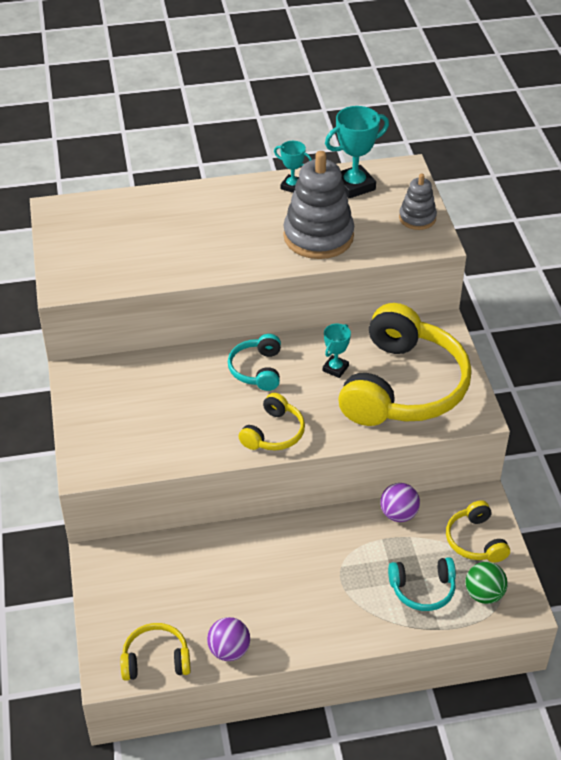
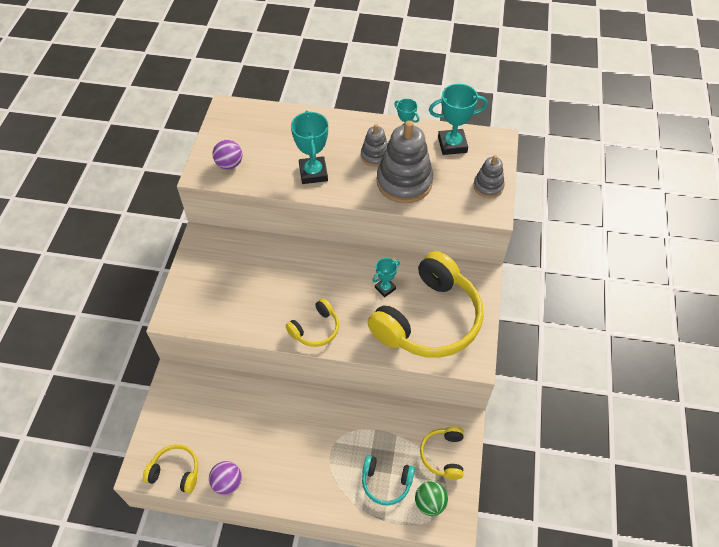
camera: 20 degrees right, 10 degrees up
turquoise headphones [228,334,281,391] -> none
purple ball [380,483,420,522] -> purple ball moved to [213,140,242,169]
none -> turquoise trophy [291,110,328,184]
none -> grey stacking toy [361,124,388,167]

